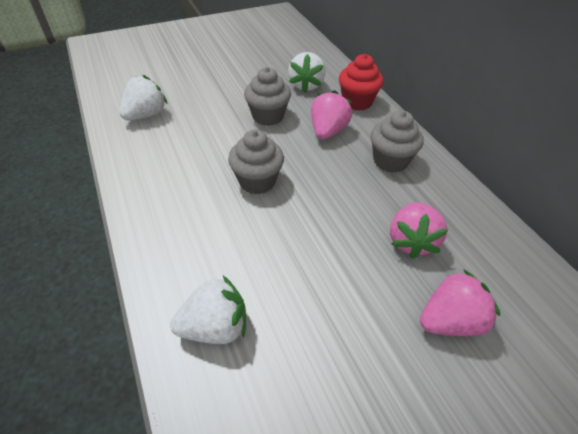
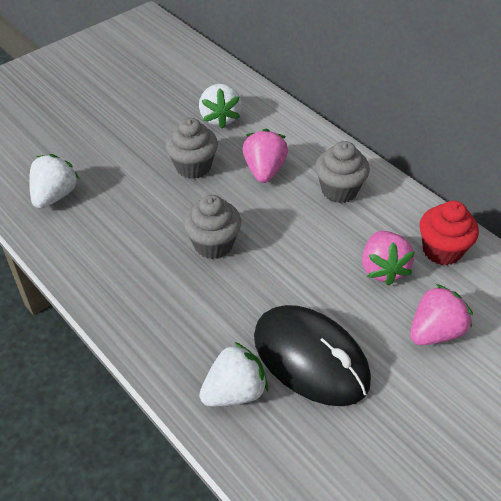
camera: 15 degrees left, 0 degrees up
red cupcake [339,54,383,111] -> red cupcake moved to [420,201,479,265]
none -> black mouse [254,305,371,406]

